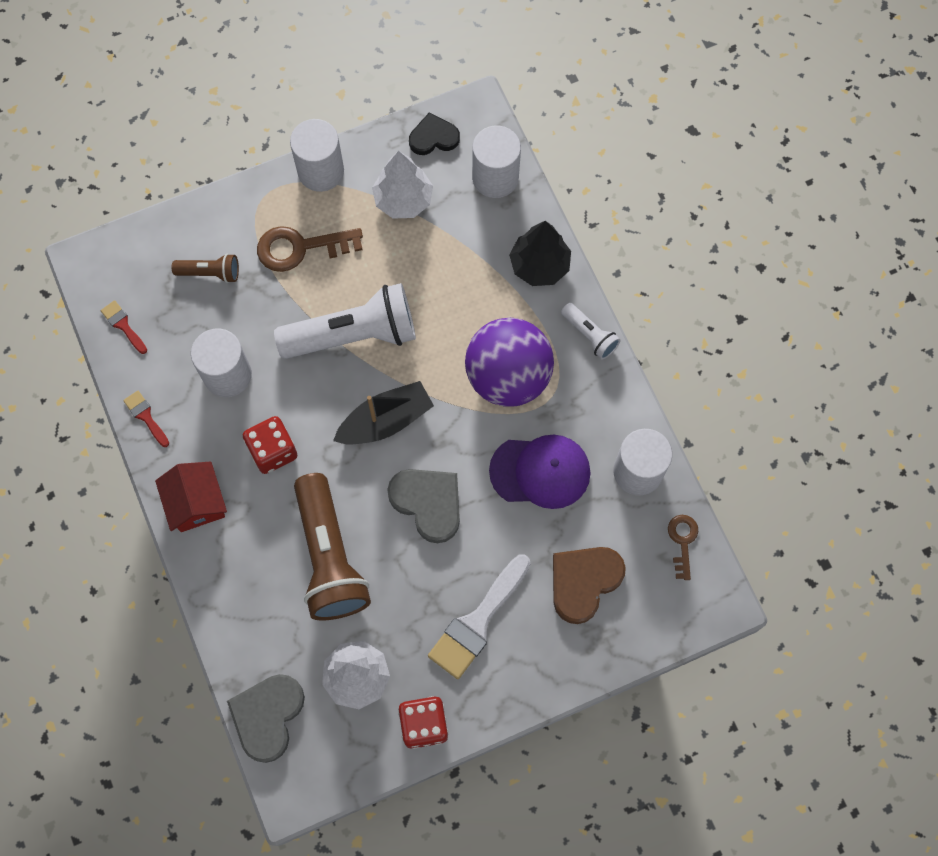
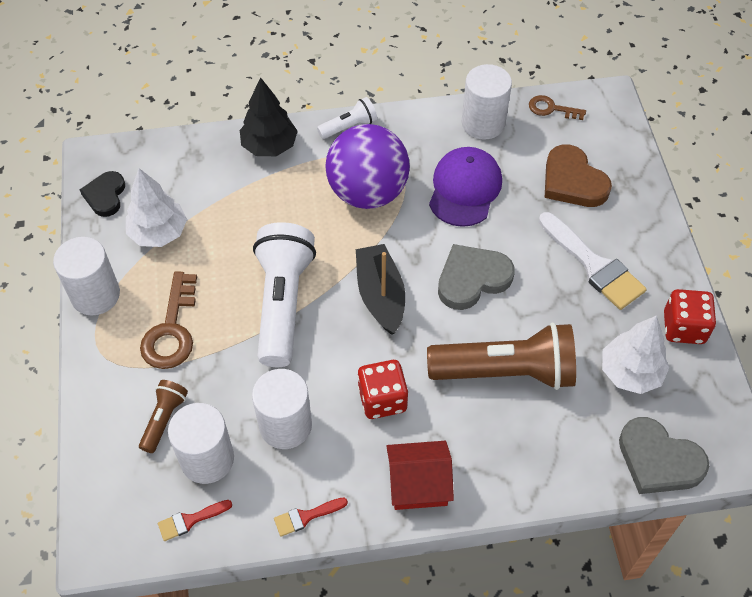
camera: 75 degrees left, 15 degrees down
white cylinder [472,126,521,198] -> white cylinder moved to [168,403,234,484]

